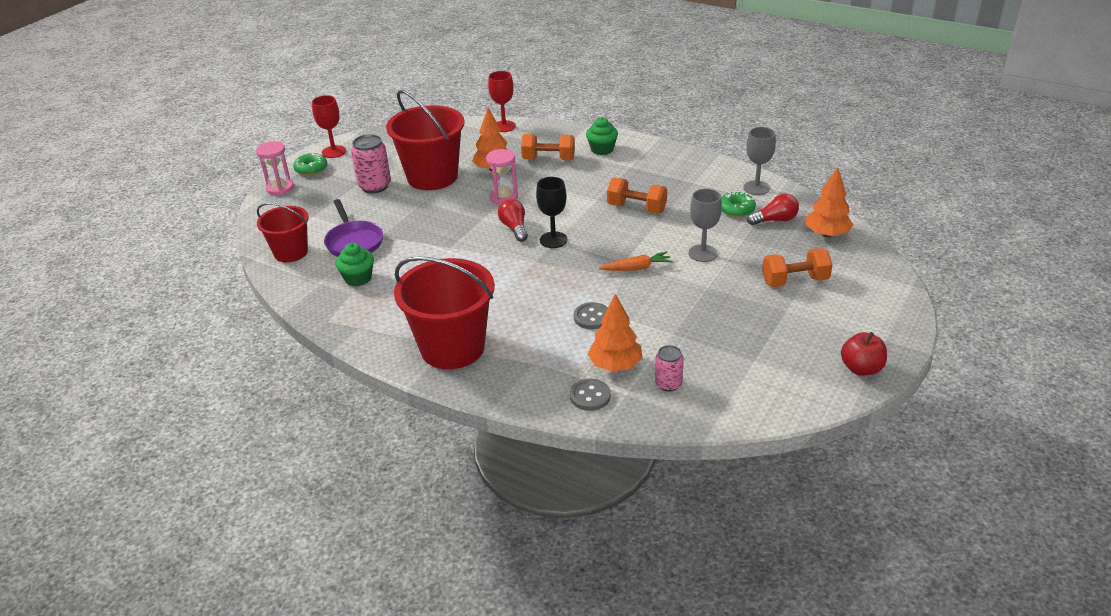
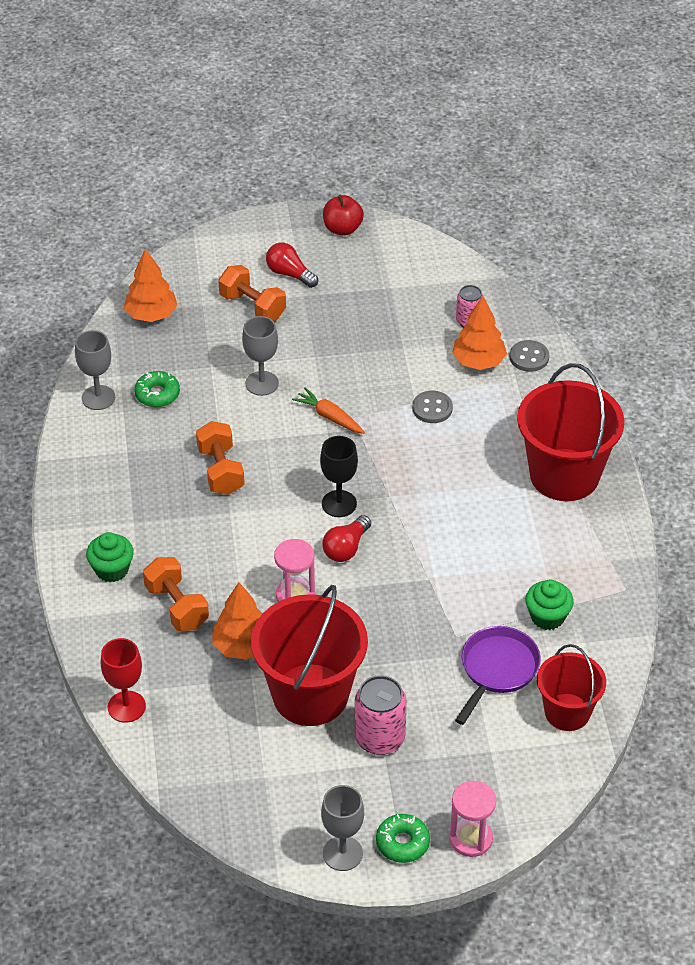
camera: 130 degrees left, 10 degrees up
red goblet [312,95,346,158] -> grey goblet [321,785,364,871]
red light bulb [747,194,799,225] -> red light bulb moved to [266,243,318,288]

